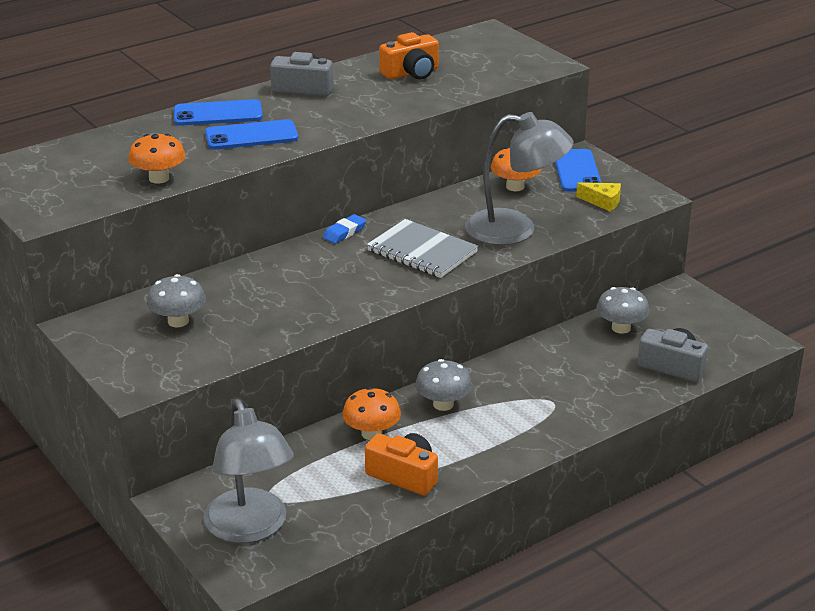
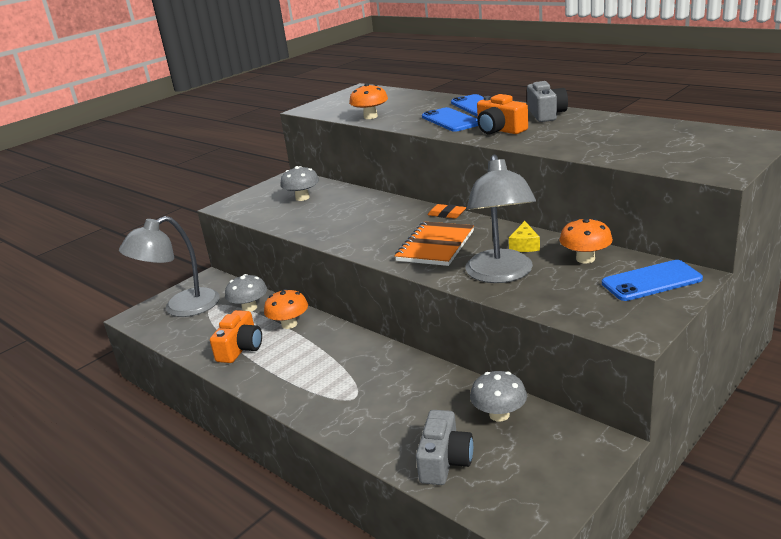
camera: 80 degrees right, 5 degrees down
blue eraser [323,214,366,244] -> orange eraser [428,204,466,219]
grey notebook [367,219,478,278] -> orange notebook [395,222,474,266]
orange camera [379,32,439,80] -> orange camera moved to [477,94,528,134]
grey mushroom [415,359,472,411] -> grey mushroom moved to [225,274,267,312]
yellow cheese [576,183,621,212] -> yellow cheese moved to [509,221,540,252]

